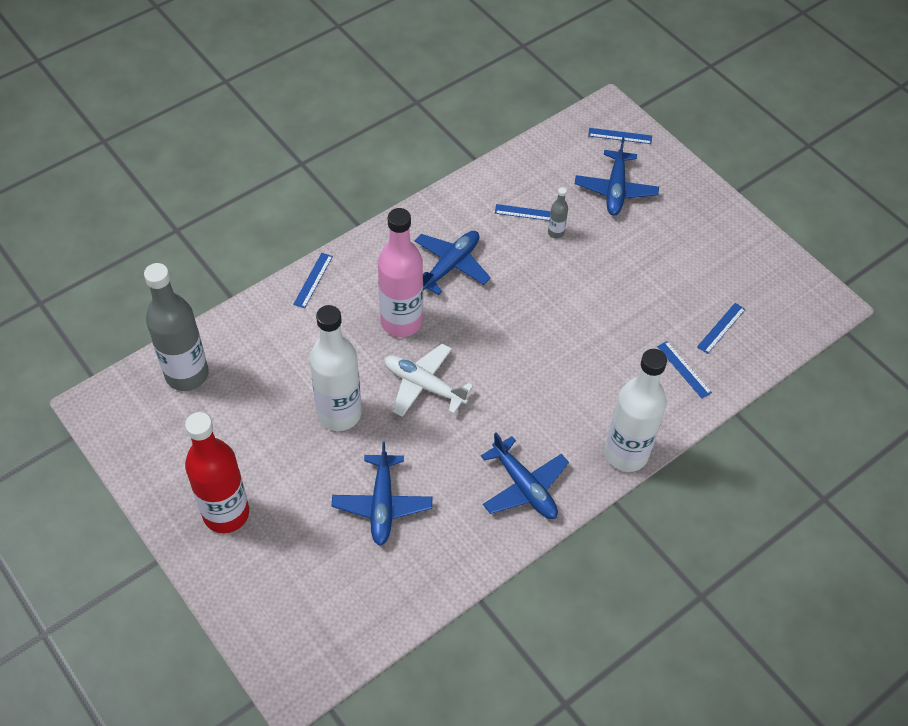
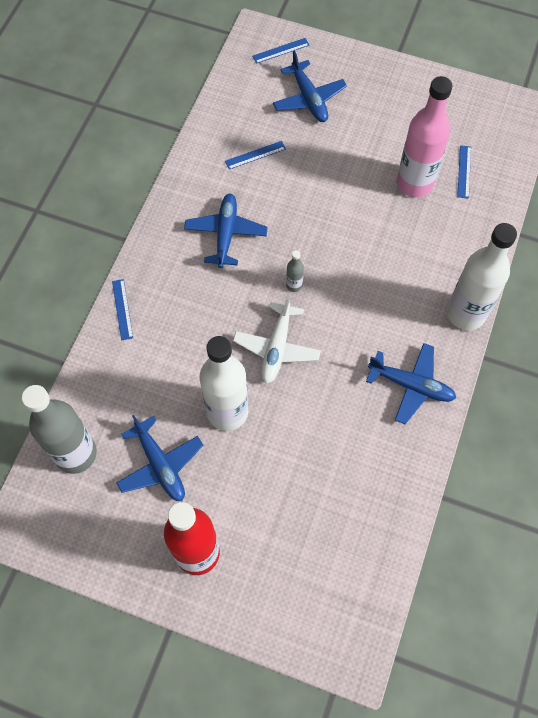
camera: 30 degrees left, 10 degrees up
blue plane [332,442,432,546] -> blue plane moved to [116,415,203,501]
pink bottle [378,208,423,337] -> pink bottle moved to [397,76,452,197]
white plane [384,343,473,417] -> white plane turned 75 degrees counterclockwise [233,294,321,384]
grey bottle [548,187,568,238] -> grey bottle moved to [286,250,304,292]
blue ruler [657,341,712,399] -> none

